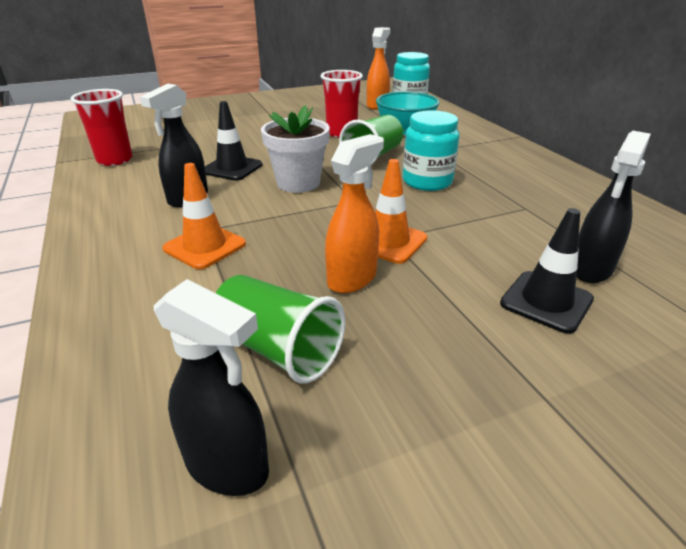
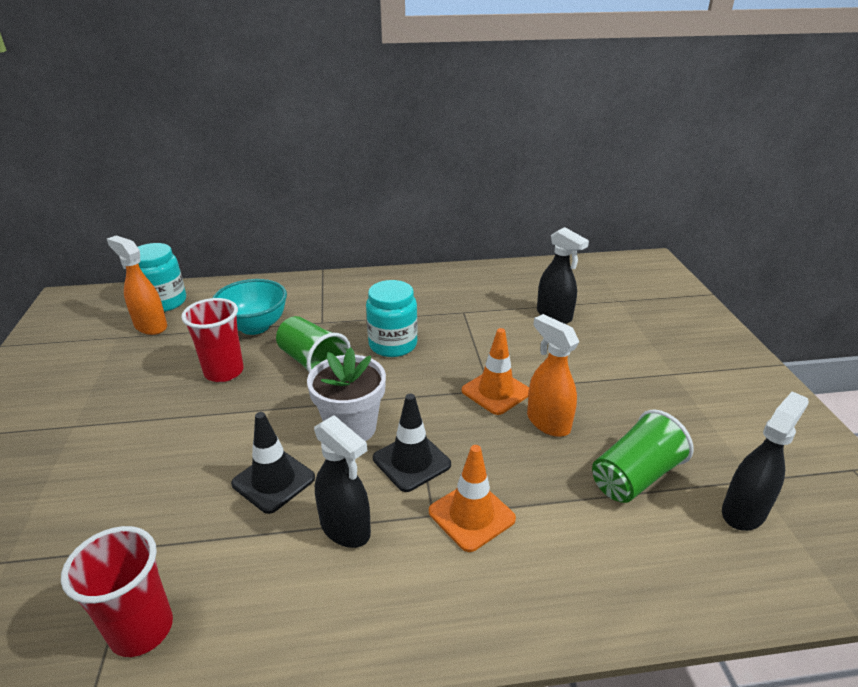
camera: 75 degrees left, 0 degrees up
black traffic cone [500,208,594,334] -> black traffic cone moved to [373,394,451,492]

